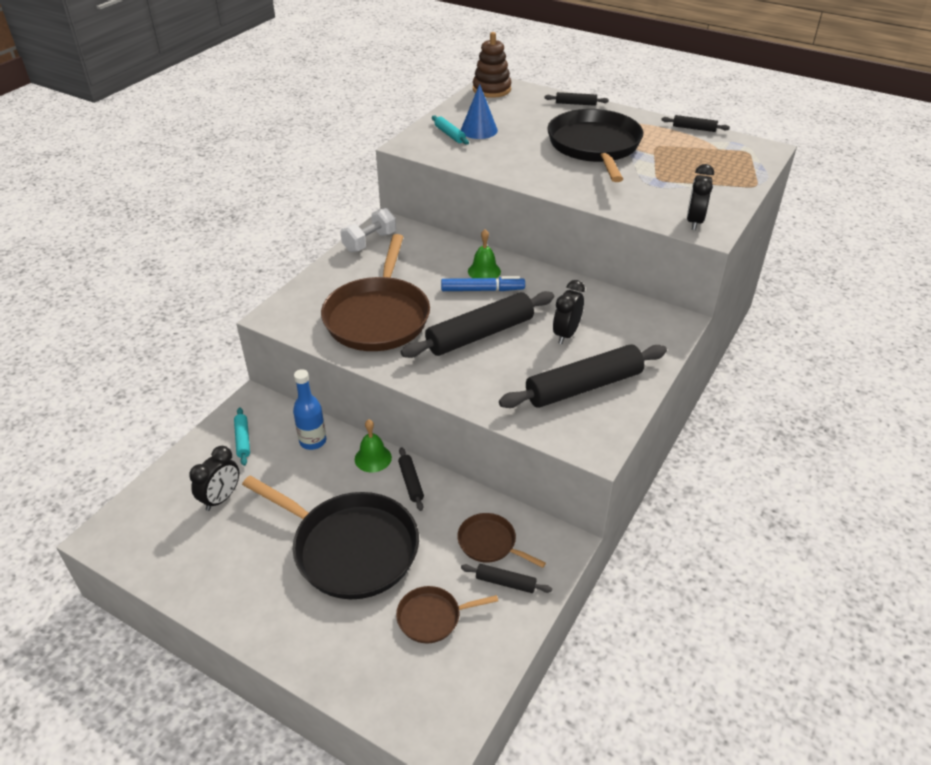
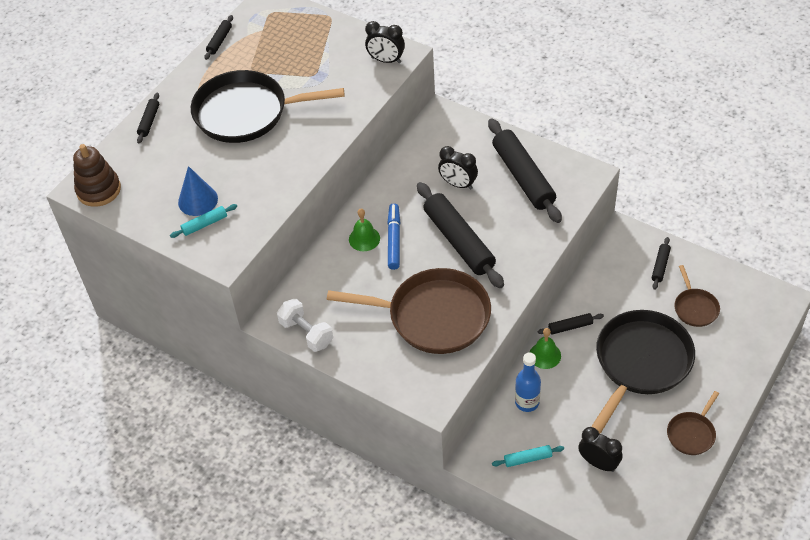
camera: 85 degrees left, 10 degrees up
brown pan [457,513,546,568] -> brown pan moved to [667,391,719,455]

